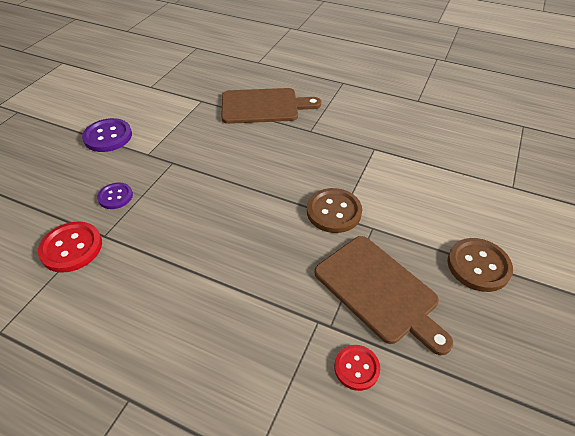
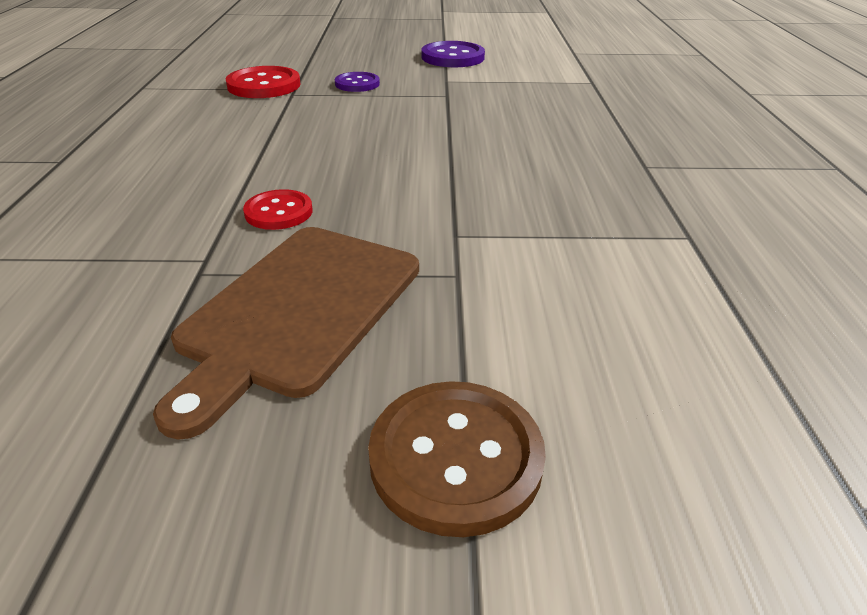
camera: 65 degrees right, 10 degrees down
brown cutting board [221,88,321,124] -> none
brown button [307,188,362,233] -> none
red button [334,345,380,391] -> red button moved to [243,189,313,230]

